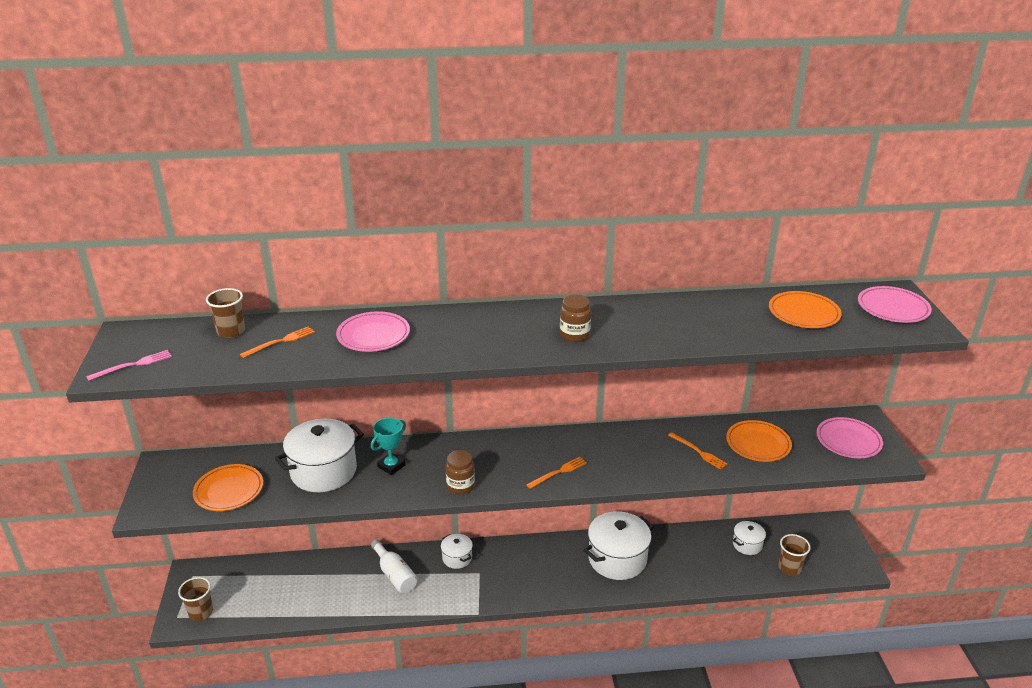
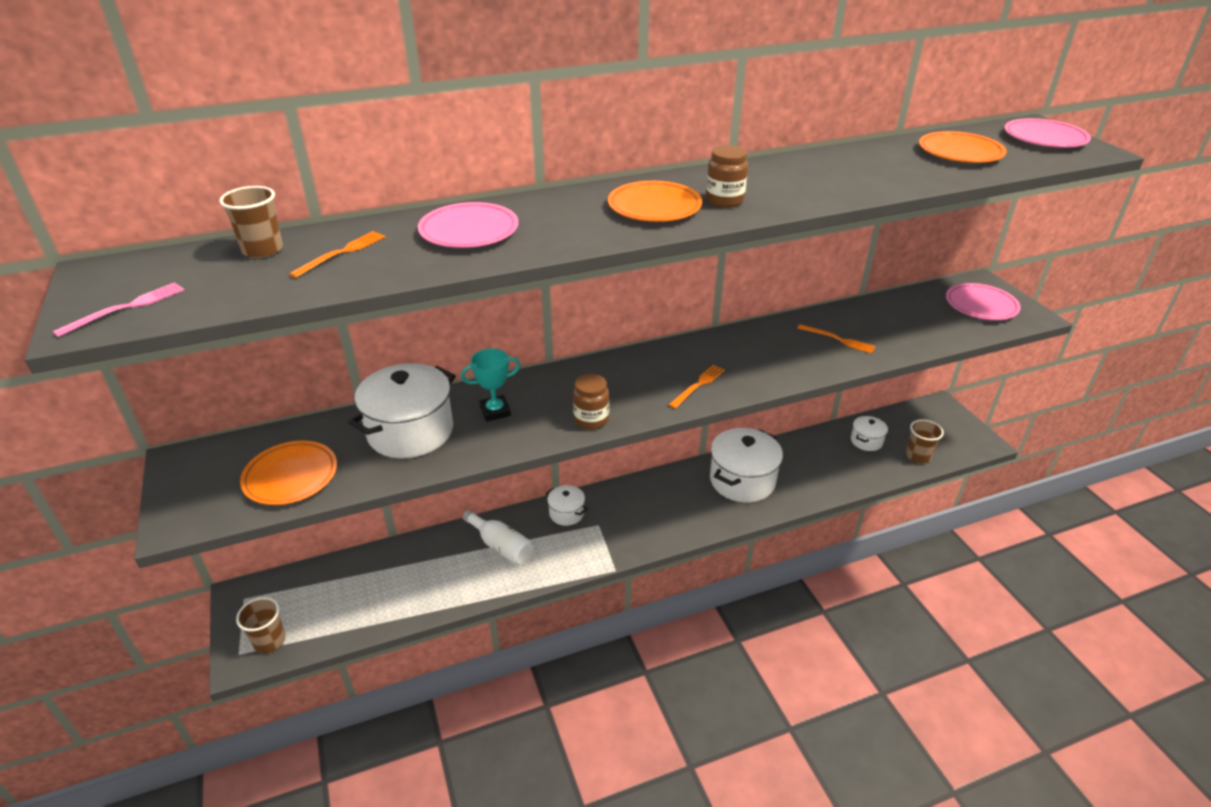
camera: 15 degrees left, 5 degrees up
turquoise trophy [371,418,406,475] -> turquoise trophy turned 45 degrees clockwise [461,349,521,422]
orange plate [726,420,792,462] -> orange plate moved to [608,181,702,222]

